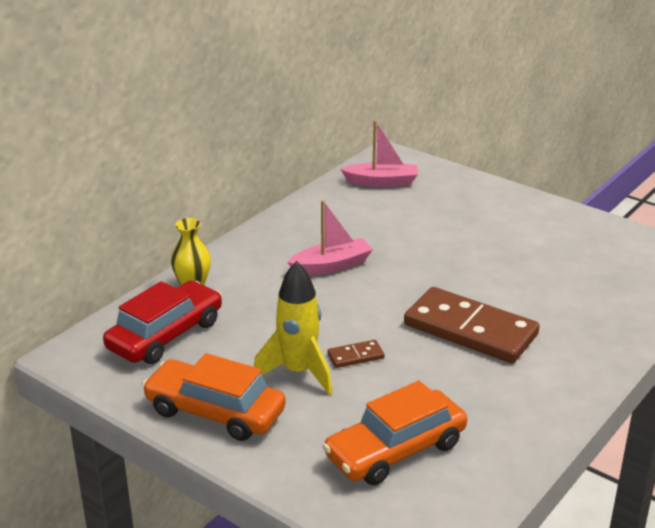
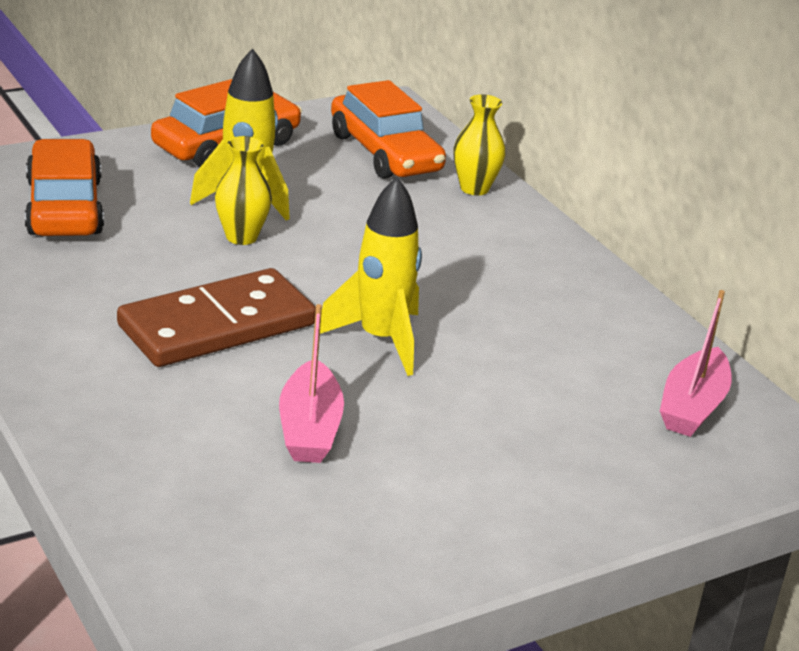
camera: 110 degrees right, 0 degrees up
red car [103,280,222,364] -> orange car [331,80,446,179]
pink boat [287,200,373,275] -> pink boat moved to [279,304,344,463]
brown domino [328,340,385,368] -> yellow vase [215,136,272,245]
none -> yellow rocket [320,177,422,376]

